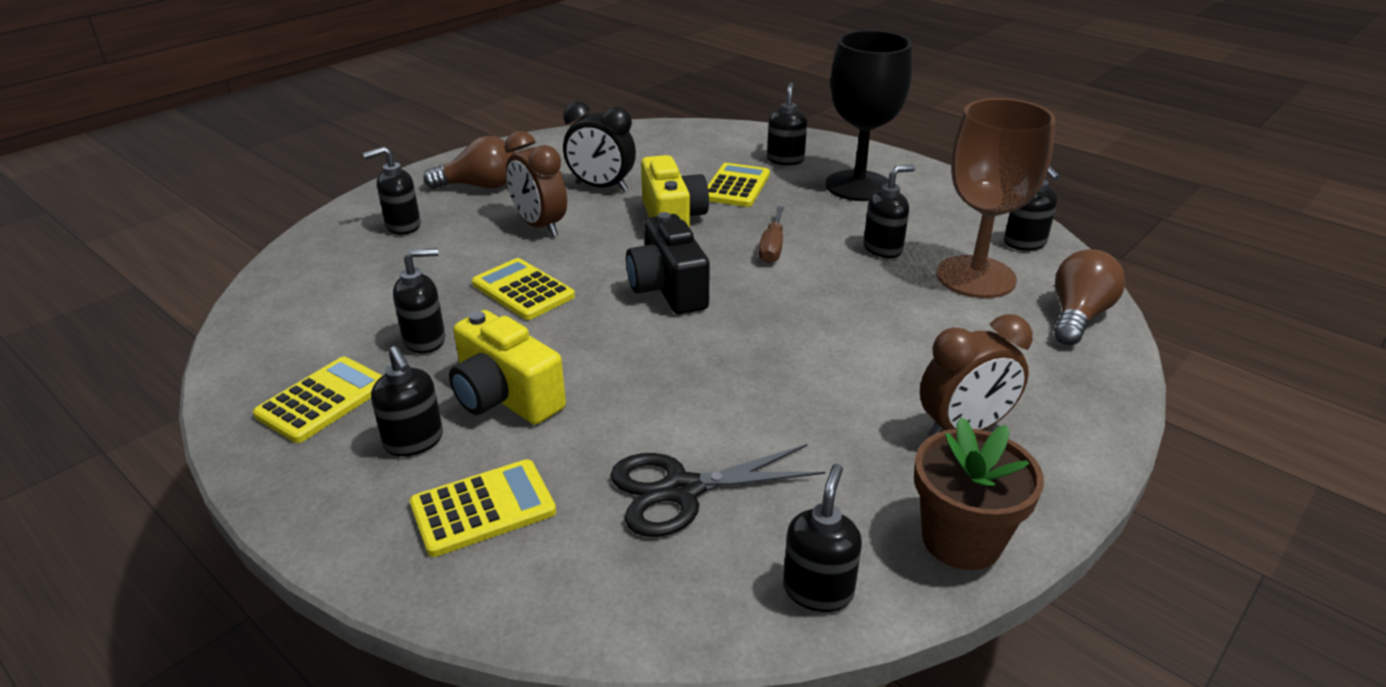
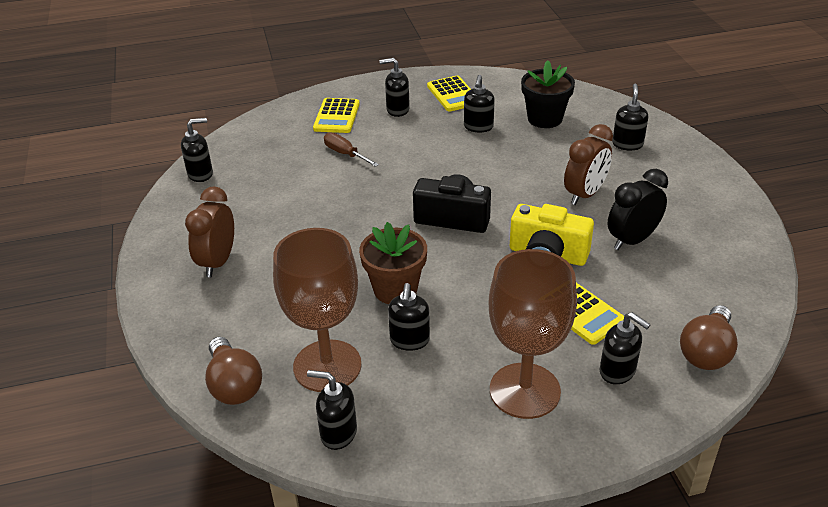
camera: 125 degrees right, 5 degrees up
brown light bulb [423,136,514,189] -> brown light bulb moved to [680,305,738,370]
yellow camera [449,310,566,425] -> none
yellow calculator [472,258,575,320] -> none
brown clock [505,131,567,237] -> brown clock turned 135 degrees clockwise [564,124,613,205]
black scissors [610,444,826,537] -> none
brown screwdriver [759,206,784,263] -> brown screwdriver moved to [324,132,379,167]
black soap dispenser [783,464,862,612] -> black soap dispenser turned 75 degrees counterclockwise [181,118,213,182]
black goblet [826,30,912,201] -> brown goblet [489,249,577,419]
brown flower pot [914,417,1044,570] -> brown flower pot moved to [359,222,427,304]
none -> black flower pot [521,60,575,128]

